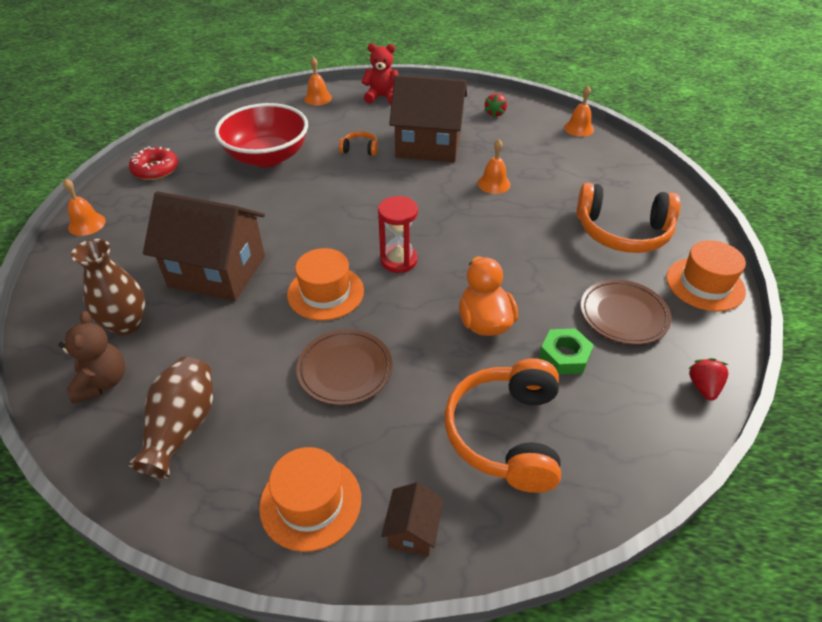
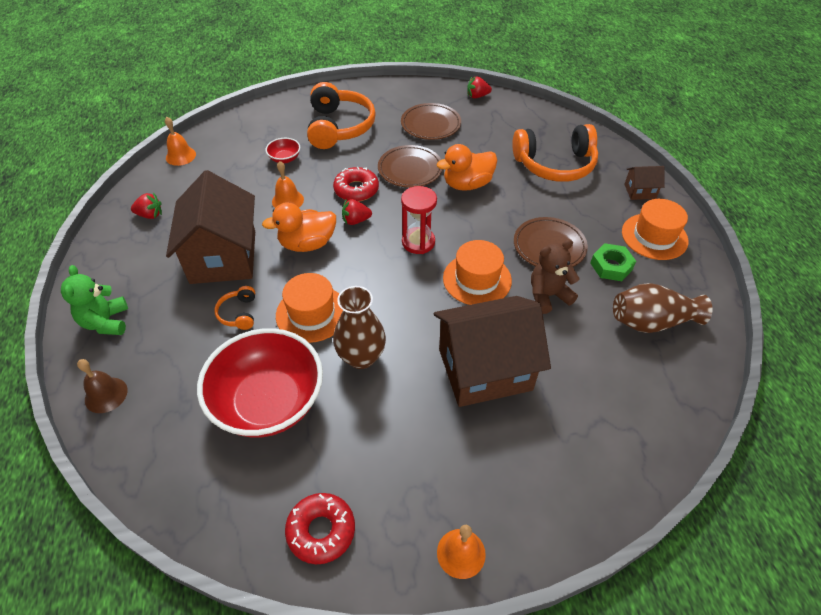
camera: 105 degrees left, 5 degrees up
brown teddy bear [59,311,125,403] -> brown teddy bear moved to [531,239,580,314]
brown vase [71,239,145,335] -> brown vase moved to [333,286,386,369]
brown house [143,191,265,301] -> brown house turned 75 degrees clockwise [434,296,551,407]
orange bell [304,57,332,105] -> brown bell [77,359,128,413]
red teddy bear [362,43,398,104] -> green teddy bear [61,265,128,335]
green nut [539,328,594,374] -> green nut moved to [590,243,636,281]
orange hat [666,240,746,312] -> orange hat moved to [276,273,343,343]
none -> orange duck [262,202,336,252]
none -> red bowl [265,138,300,163]
none -> red donut [333,167,379,202]
none -> red strawberry [342,199,372,225]
none -> brown plate [378,145,443,188]

